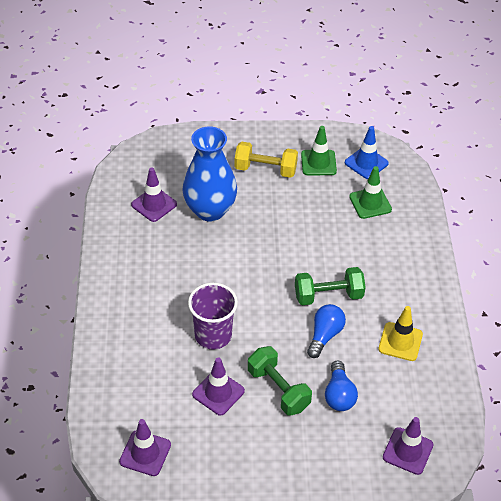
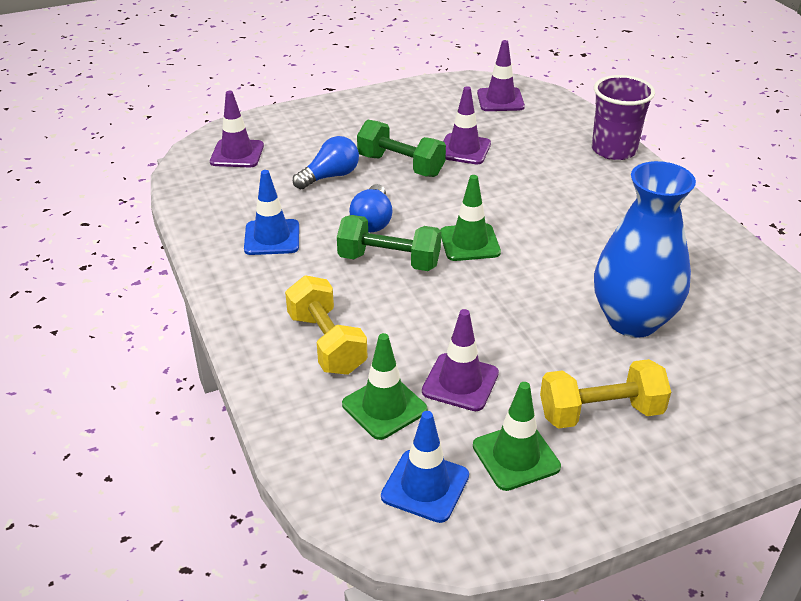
camera: 160 degrees right, 10 degrees down
purple traffic cone [131,167,177,222] -> purple traffic cone moved to [422,309,499,411]
purple cup [188,283,238,350] -> purple cup moved to [592,75,655,160]
green dumbbell [295,267,366,305] -> green dumbbell turned 45 degrees clockwise [337,215,441,271]
blue light bulb [325,361,358,411] -> blue light bulb turned 75 degrees clockwise [293,136,359,189]
yellow traffic cone [378,306,423,361] -> blue traffic cone [244,170,299,255]
none -> yellow dumbbell [285,275,368,375]
none -> green traffic cone [440,175,501,261]

